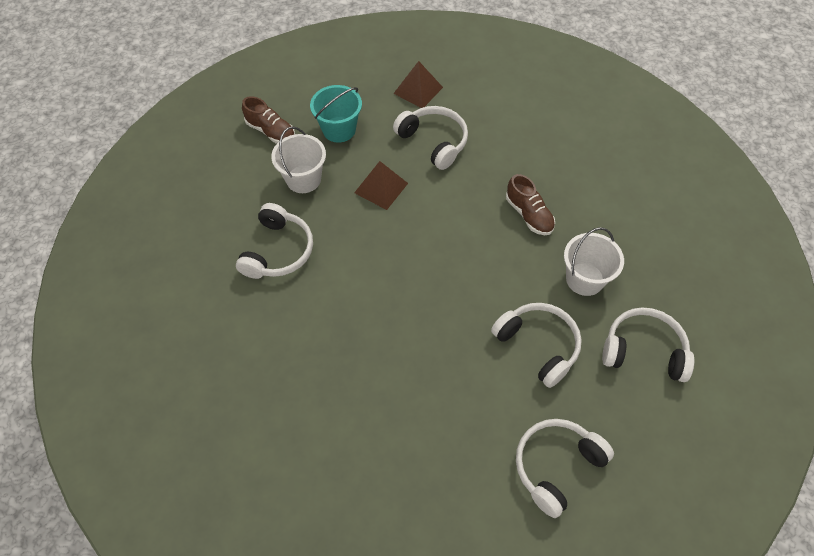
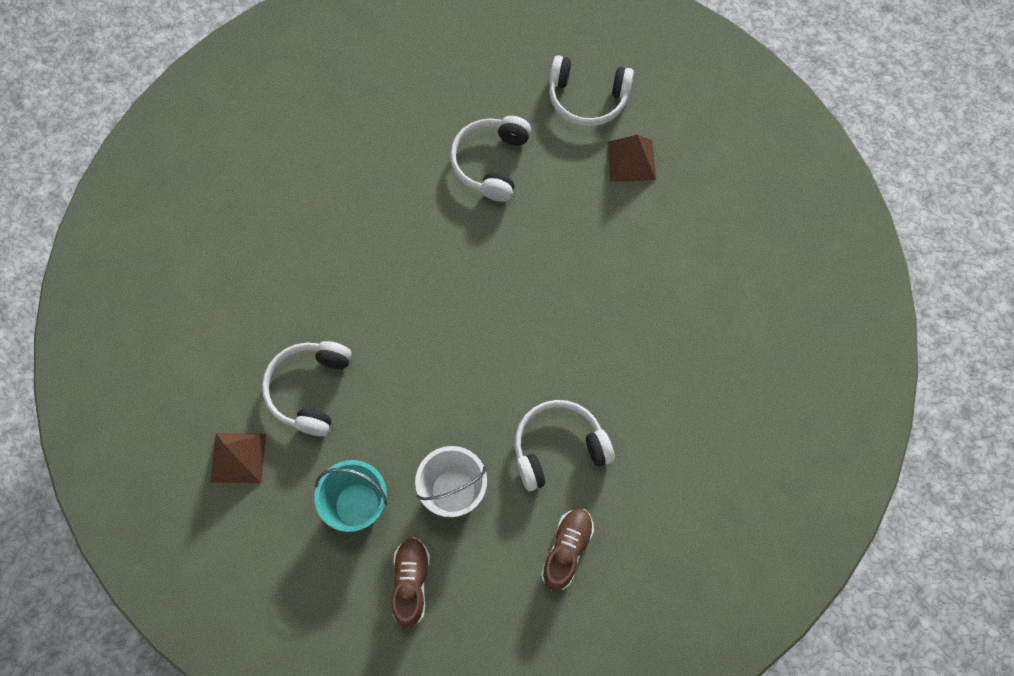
camera: 125 degrees left, 10 degrees up
brown pyramid [354,161,408,210] -> brown pyramid moved to [607,135,656,182]
brown shoe [506,174,555,235] -> brown shoe moved to [541,509,594,591]
white bucket [564,227,624,296] -> none
white headphones [602,307,694,382] -> none

